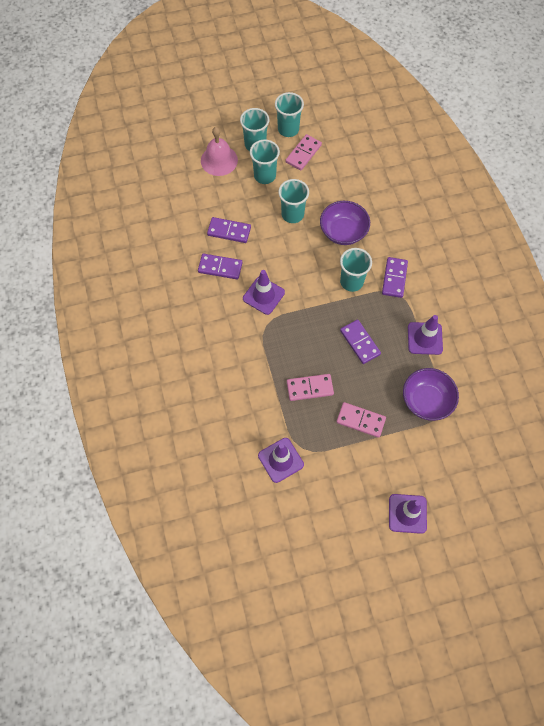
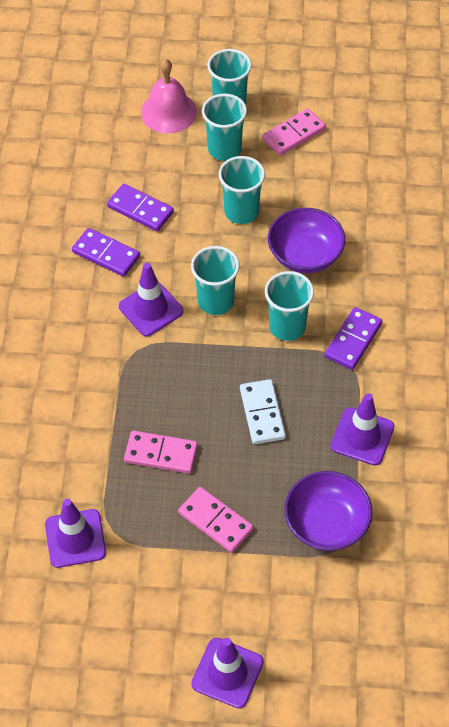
camera: 20 degrees right, 10 degrees down
turquoise cup [275,92,304,137] -> turquoise cup moved to [191,246,240,315]
purple domino [340,320,381,364] -> white domino [240,379,286,444]

